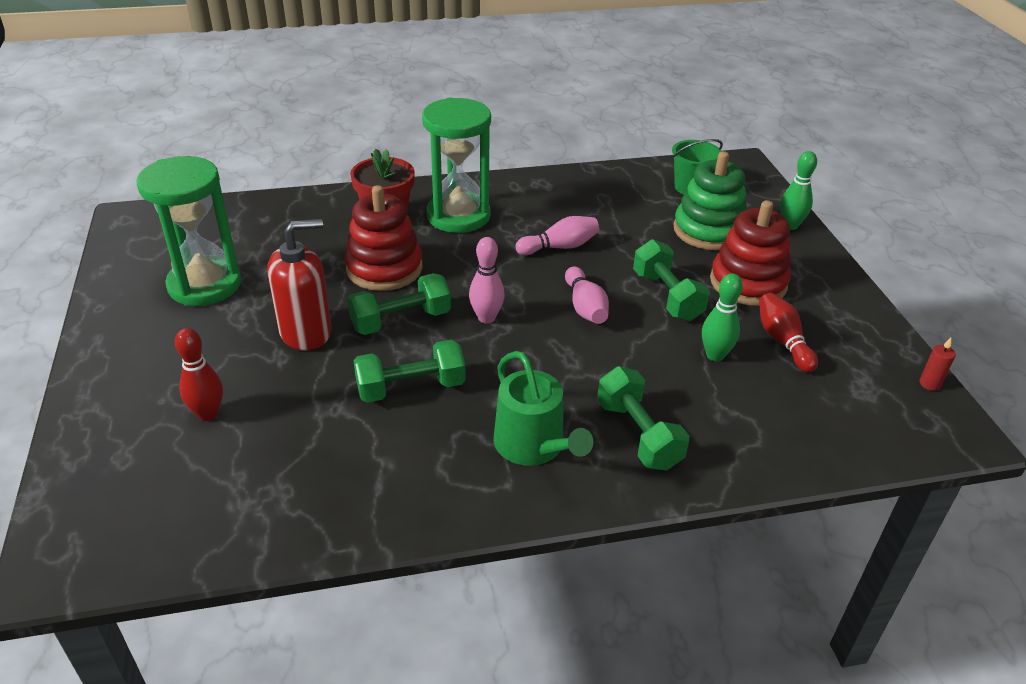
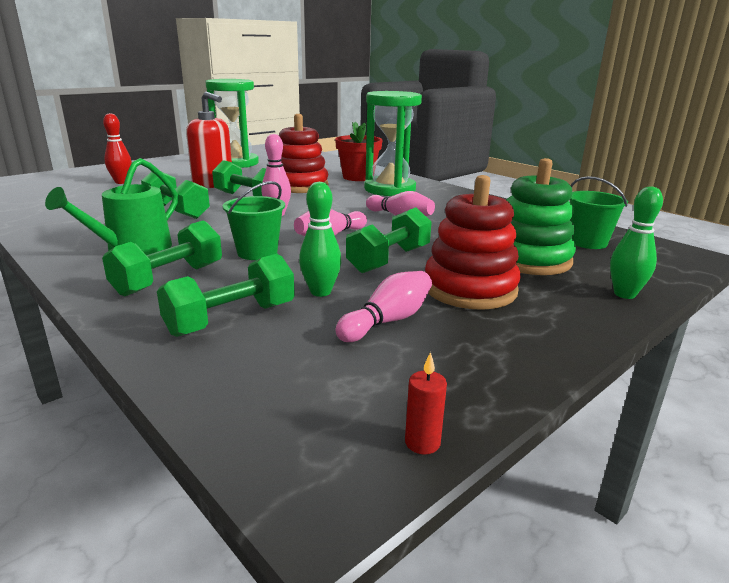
camera: 60 degrees right, 15 degrees down
red bowling pin [759,293,818,372] -> pink bowling pin [336,271,432,342]
none -> green dumbbell [157,254,295,337]
none -> green bucket [223,181,285,260]

